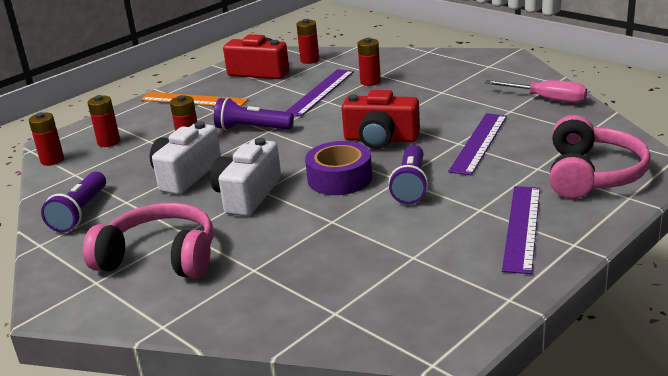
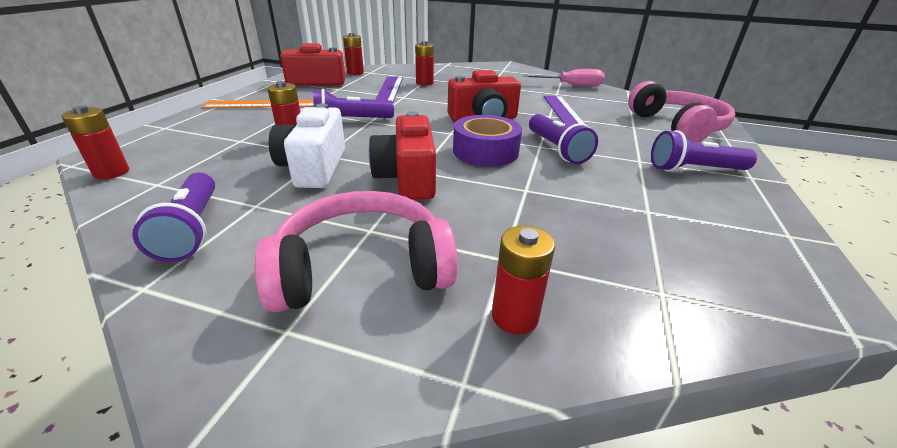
camera: 30 degrees left, 5 degrees up
red battery [88,95,120,147] -> red battery moved to [492,226,555,335]
white camera [210,138,281,216] -> red camera [369,111,436,200]
purple ruler [502,186,540,274] -> purple flashlight [651,130,757,172]

